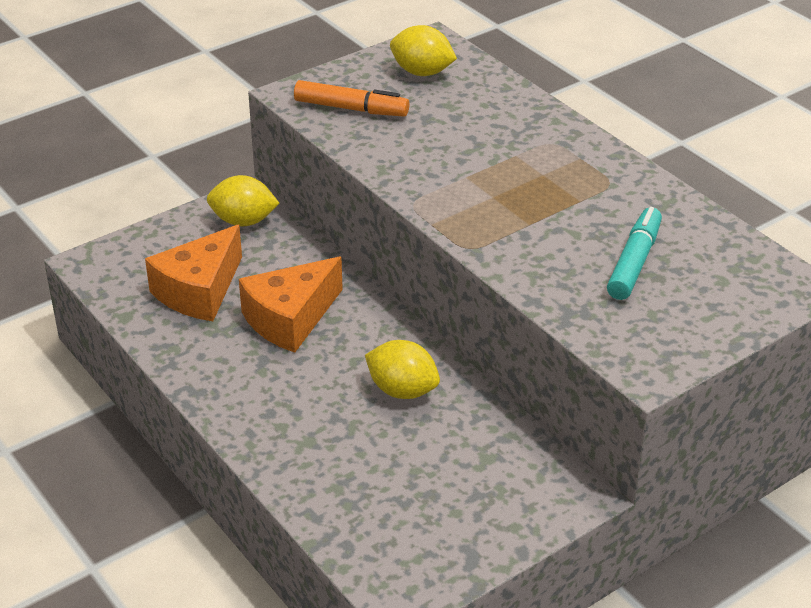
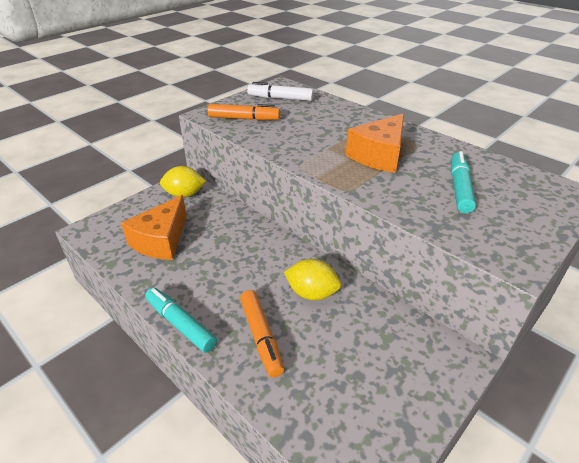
camera: 10 degrees left, 0 degrees up
orange cheese [239,257,343,353] -> orange cheese moved to [346,113,404,173]
yellow lemon [390,25,457,76] -> white marker [247,82,314,101]
none -> turquoise marker [145,288,217,353]
none -> orange marker [240,290,284,378]

